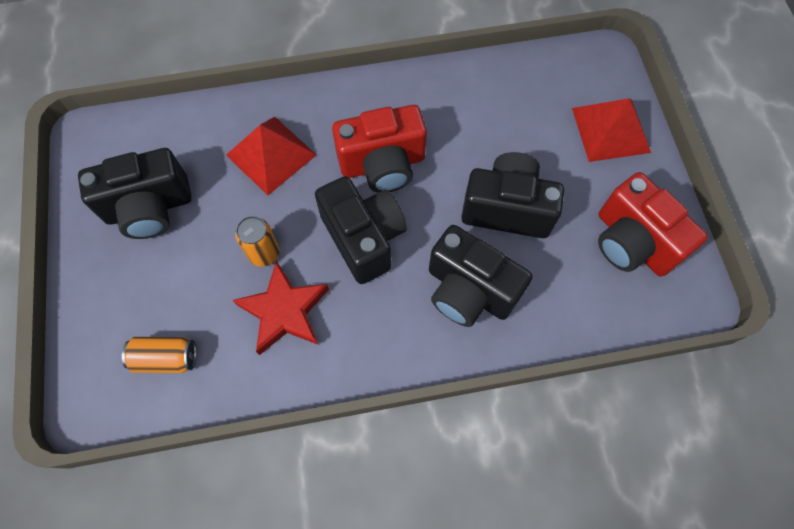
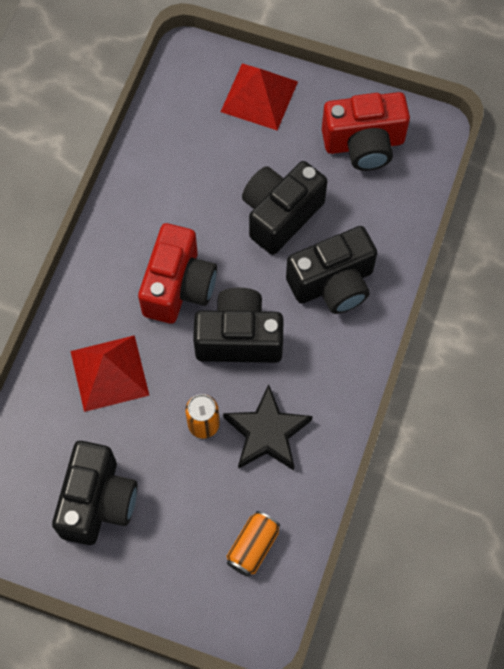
camera: 60 degrees left, 0 degrees up
red star [233,261,329,355] -> black star [223,384,312,470]

